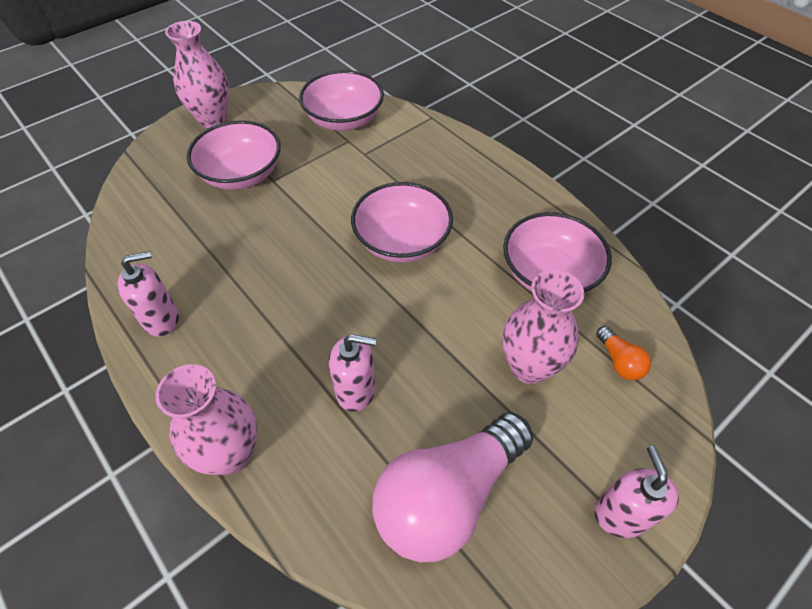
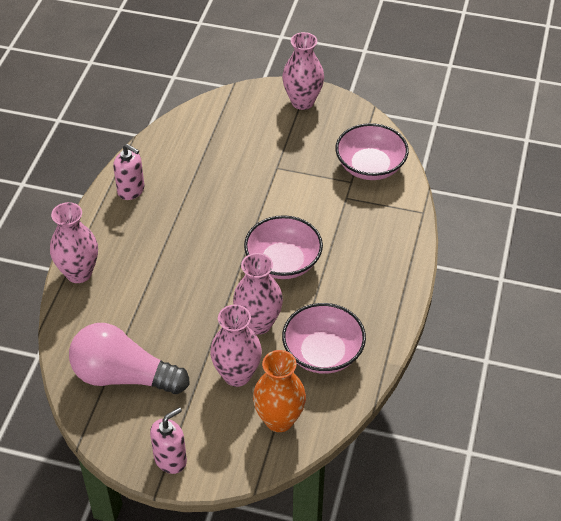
camera: 55 degrees right, 5 degrees down
pink bowl [187,120,281,190] -> none
pink soap dispenser [329,334,376,412] -> none
orange light bulb [596,326,651,380] -> orange vase [253,350,306,432]
none -> pink vase [233,253,283,335]

